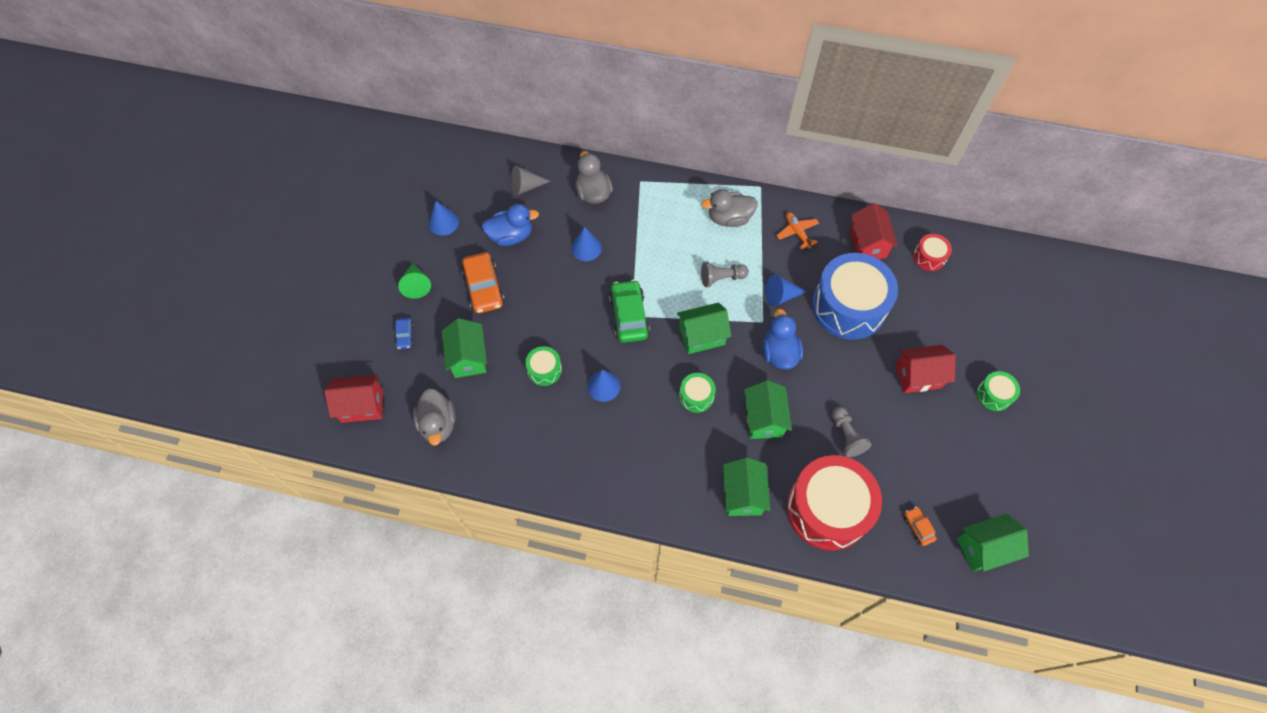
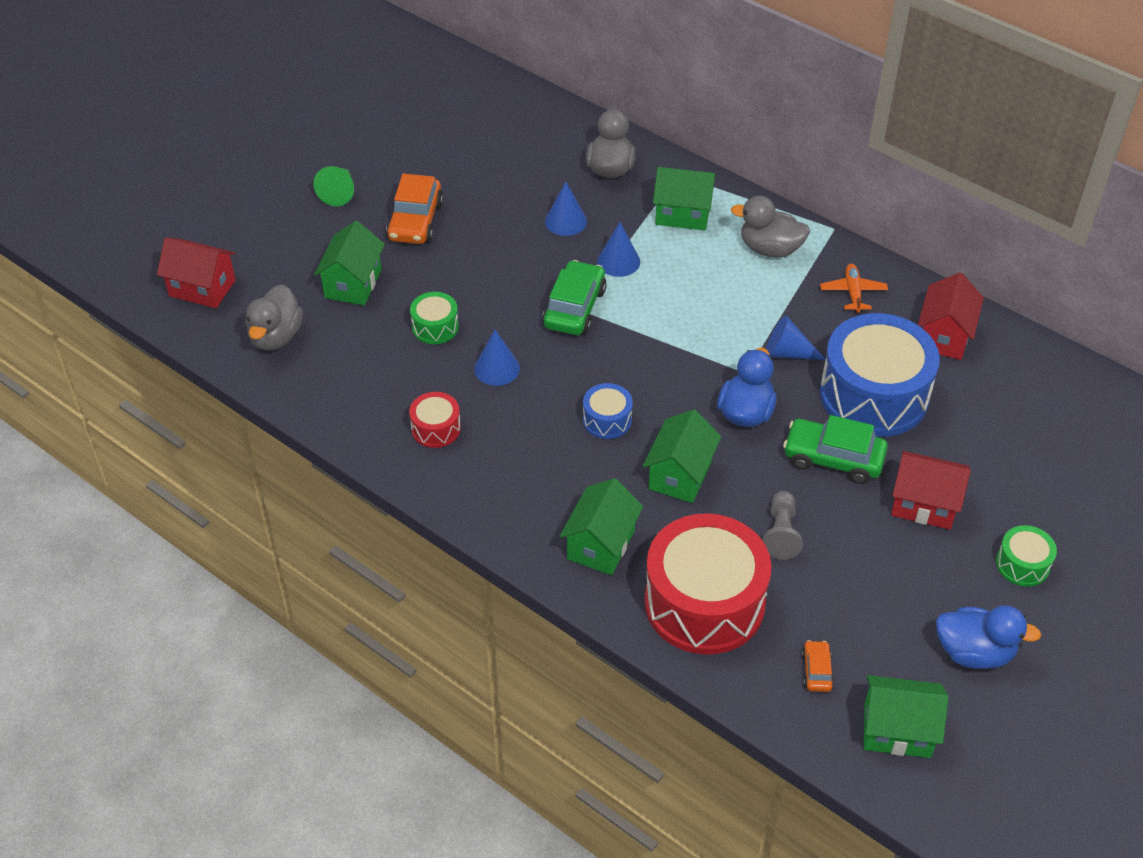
camera: 25 degrees right, 15 degrees down
blue car [395,318,414,349] -> none
blue cone [429,201,459,236] -> blue cone moved to [597,222,640,277]
blue duck [482,204,539,246] -> blue duck moved to [936,605,1041,669]
grey cone [511,165,551,196] -> none
green house [677,303,731,354] -> green house moved to [653,167,716,230]
green drum [679,373,716,413] -> blue drum [583,383,633,439]
grey pawn [701,262,749,287] -> none
red drum [913,234,952,271] -> red drum moved to [409,392,461,448]
none -> green car [783,415,888,484]

